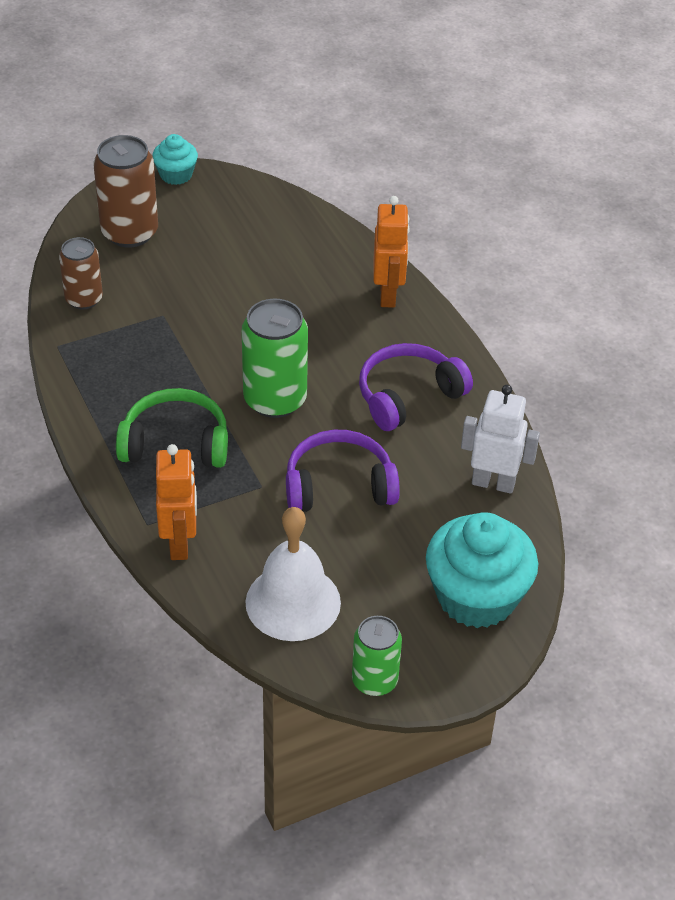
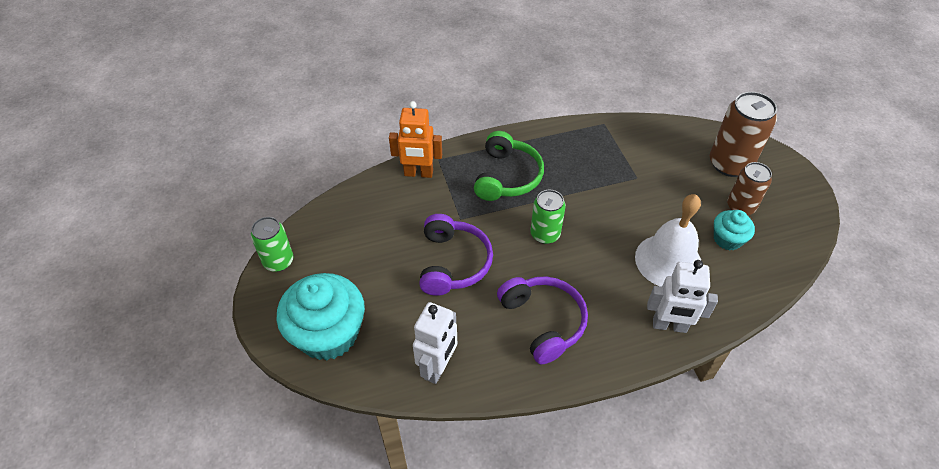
camera: 100 degrees right, 5 degrees up
brown can [59,237,103,309] -> brown can moved to [727,162,772,215]
turquoise cupcake [152,134,198,185] -> turquoise cupcake moved to [714,210,755,251]
green can [242,298,308,418] -> green can [530,190,566,244], size x0.63
white bell [245,507,341,641] -> white bell moved to [635,194,701,287]
orange robot [373,196,410,308] -> white robot [647,260,718,333]

